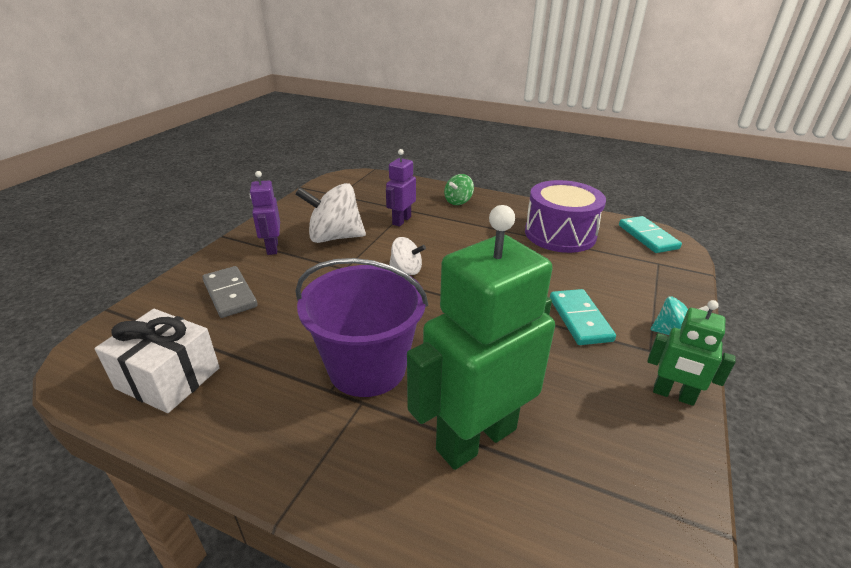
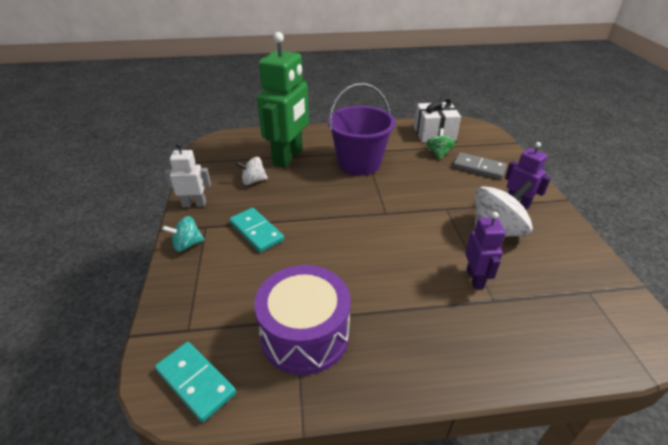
camera: 150 degrees right, 5 degrees up
white spinning top [389,237,426,275] -> white spinning top moved to [235,157,268,185]
green spinning top [444,174,474,205] -> green spinning top moved to [426,128,455,160]
green robot [647,300,736,406] -> white robot [164,142,211,207]

